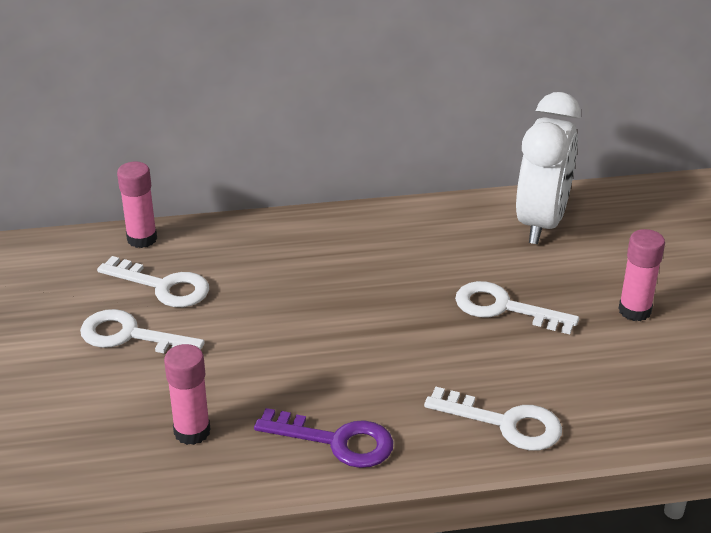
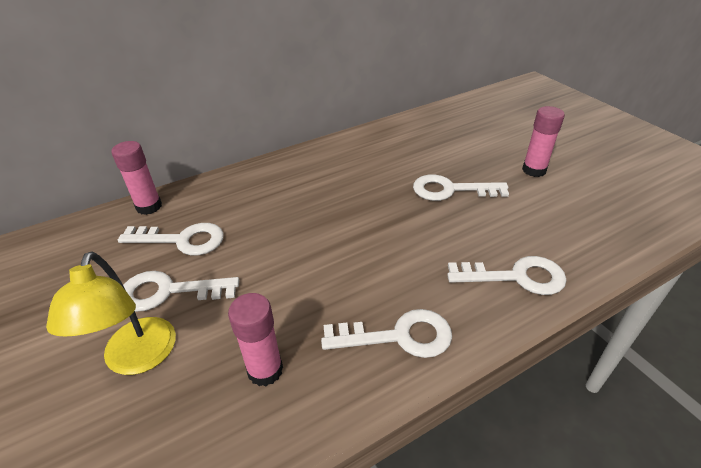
camera: 20 degrees left, 5 degrees up
purple key [254,408,394,468] -> white key [321,309,452,358]
white clock [516,92,581,244] -> none
none -> yellow lamp [46,251,176,375]

